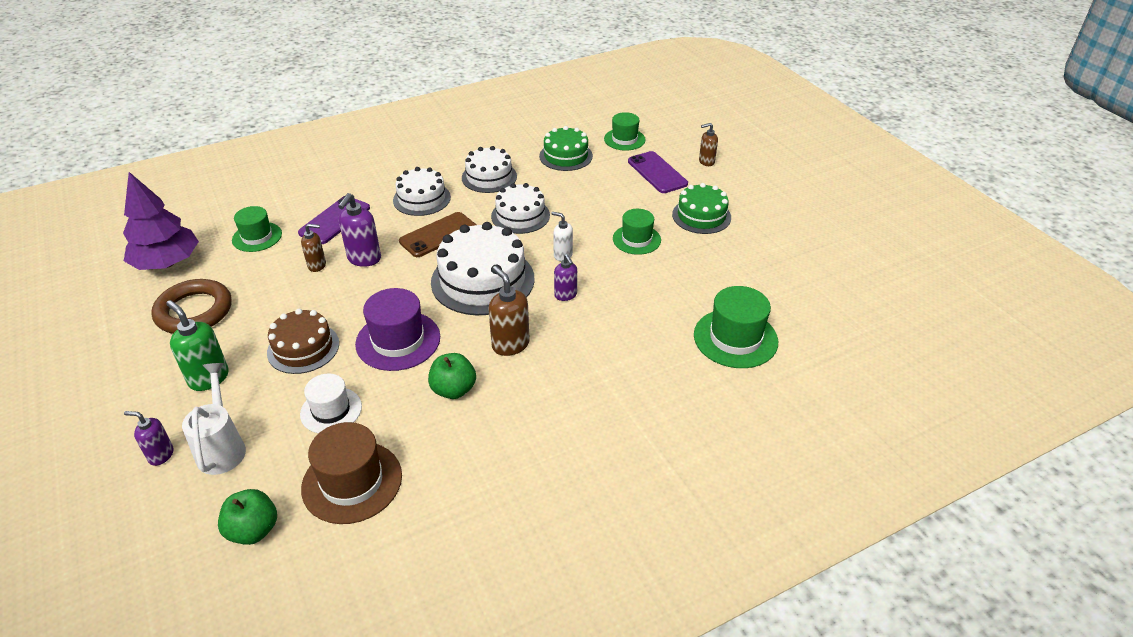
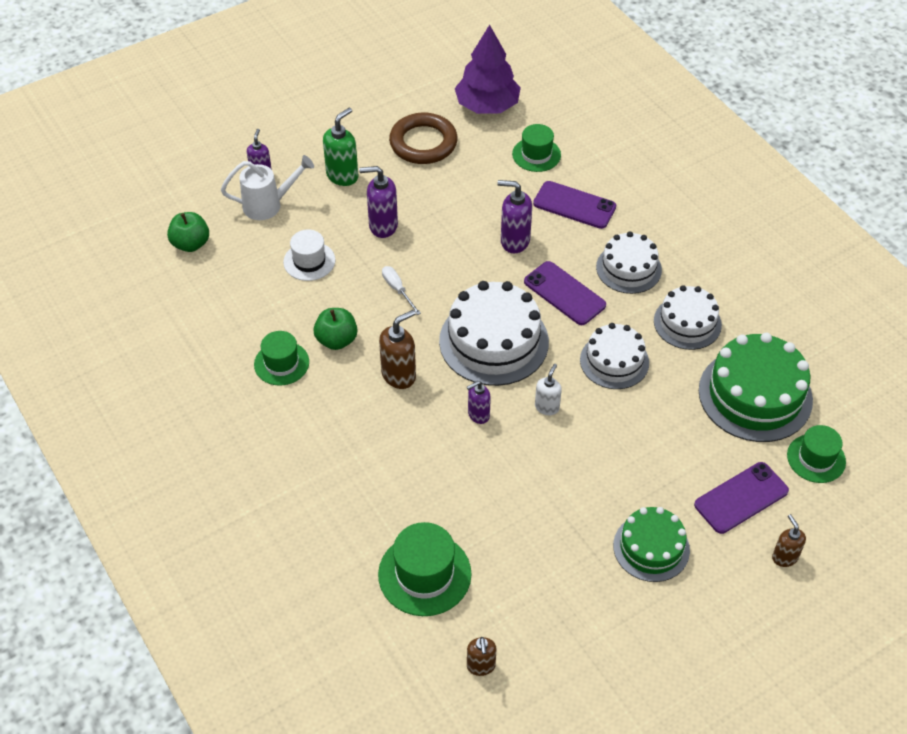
camera: 85 degrees right, 10 degrees up
brown cake [267,309,339,374] -> purple soap dispenser [359,166,398,238]
brown soap dispenser [301,224,326,272] -> brown soap dispenser moved to [467,637,496,676]
brown hat [301,422,402,524] -> none
purple hat [355,288,440,371] -> white screwdriver [382,266,421,315]
brown phone [399,212,476,257] -> purple phone [524,261,606,325]
green cake [539,126,593,171] -> green cake [699,333,813,442], size x1.60
green hat [613,209,661,255] -> green hat moved to [254,331,309,386]

